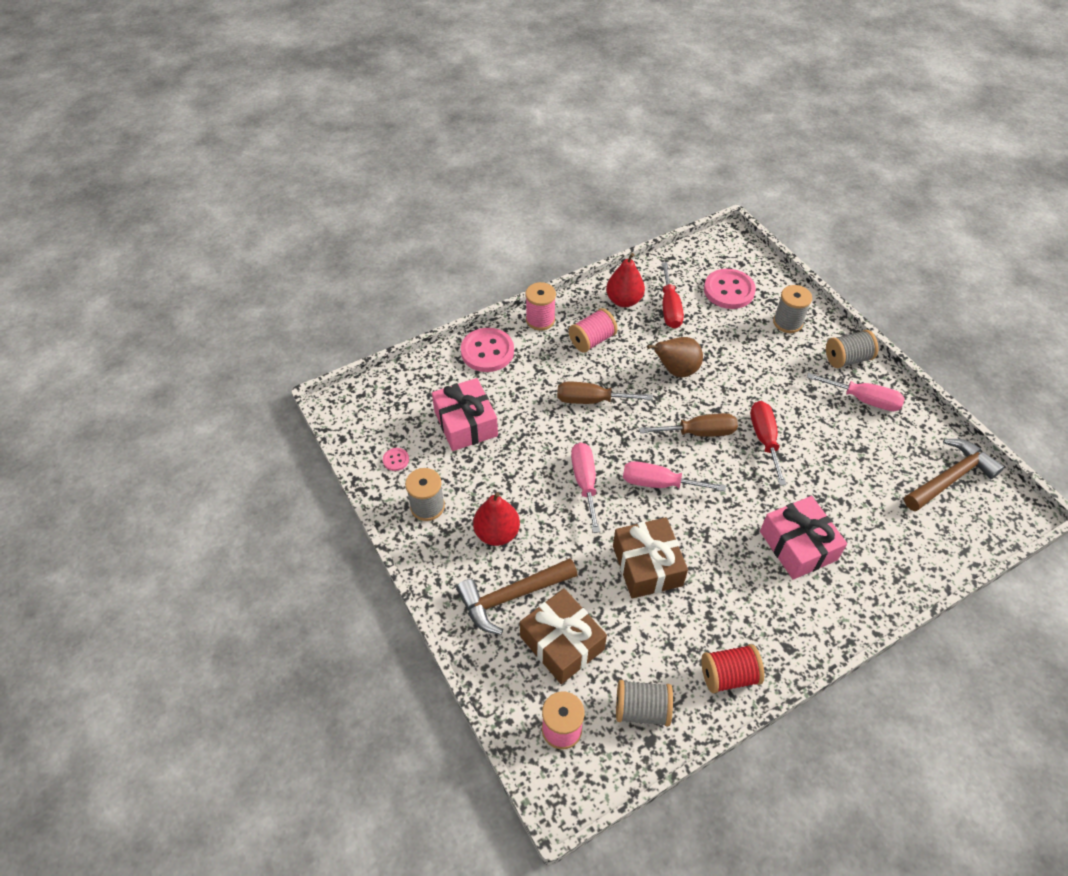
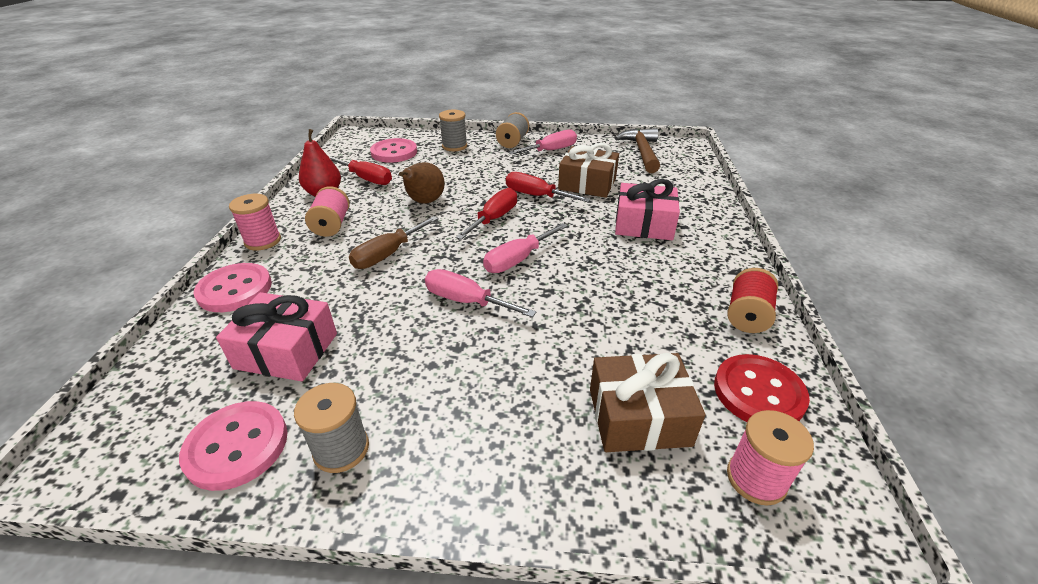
camera: 55 degrees left, 15 degrees down
pink button [383,448,409,471] -> pink button [179,401,288,491], size x2.24
brown hammer [456,558,578,635] -> none
red pear [473,492,520,546] -> none
brown gift [613,517,688,599] -> brown gift moved to [558,143,619,198]
grey spool [616,680,673,726] -> red button [714,354,810,422]
brown screwdriver [639,413,738,437] -> red screwdriver [455,188,517,240]

